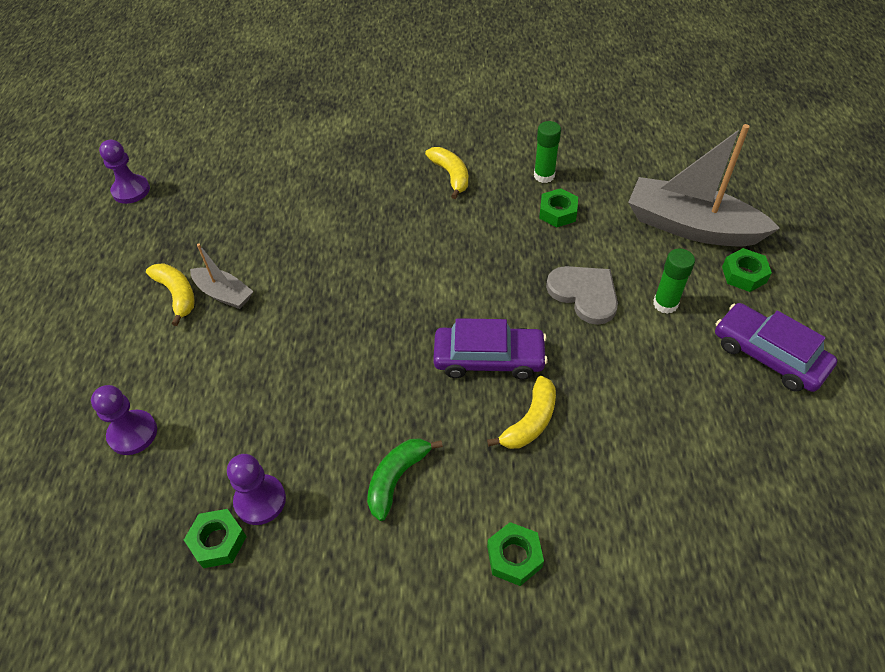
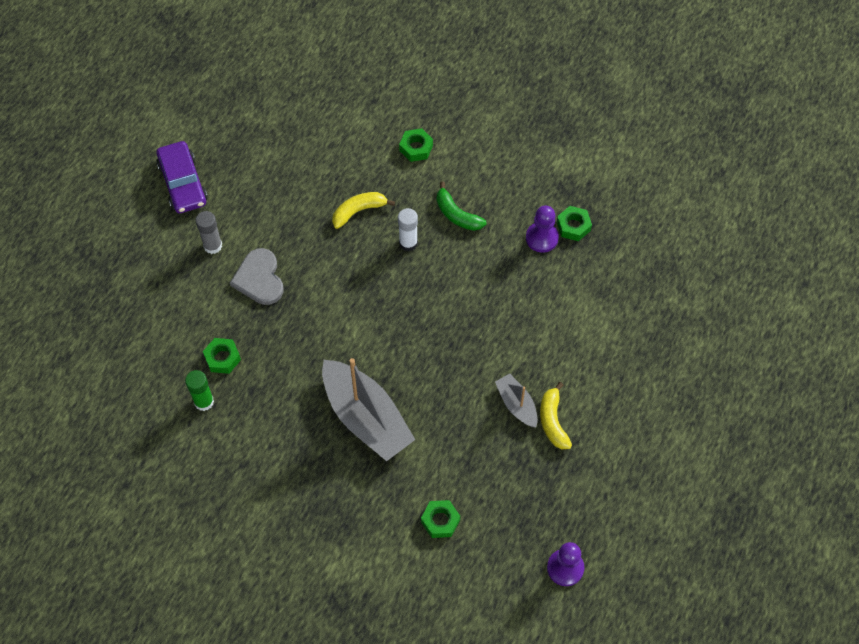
camera: 155 degrees left, 10 degrees up
purple pawn [91,385,157,455] -> none
green banana [367,438,443,521] -> green banana turned 75 degrees clockwise [437,181,487,231]
yellow banana [425,147,468,199] -> none
purple car [433,318,548,380] -> none
grey boat [628,124,780,246] -> grey boat moved to [322,358,415,461]
green glue stick [653,249,695,314] -> grey glue stick [196,211,222,254]
green nut [722,248,772,292] -> green nut moved to [421,500,460,538]
none -> white glue stick [398,208,418,252]

